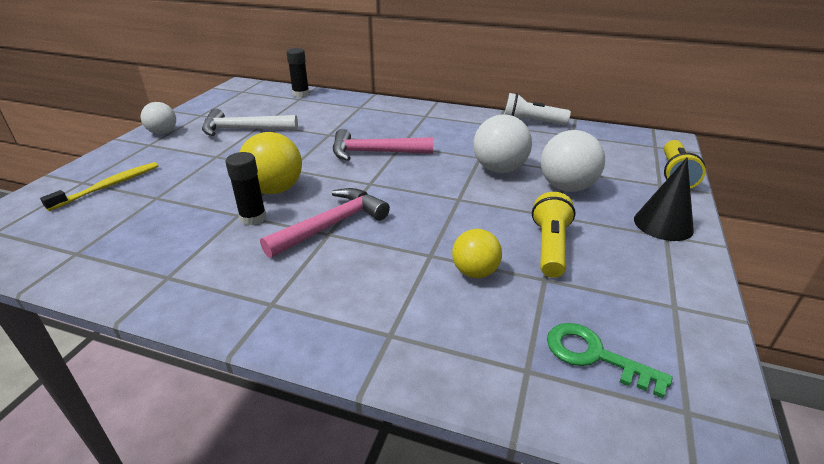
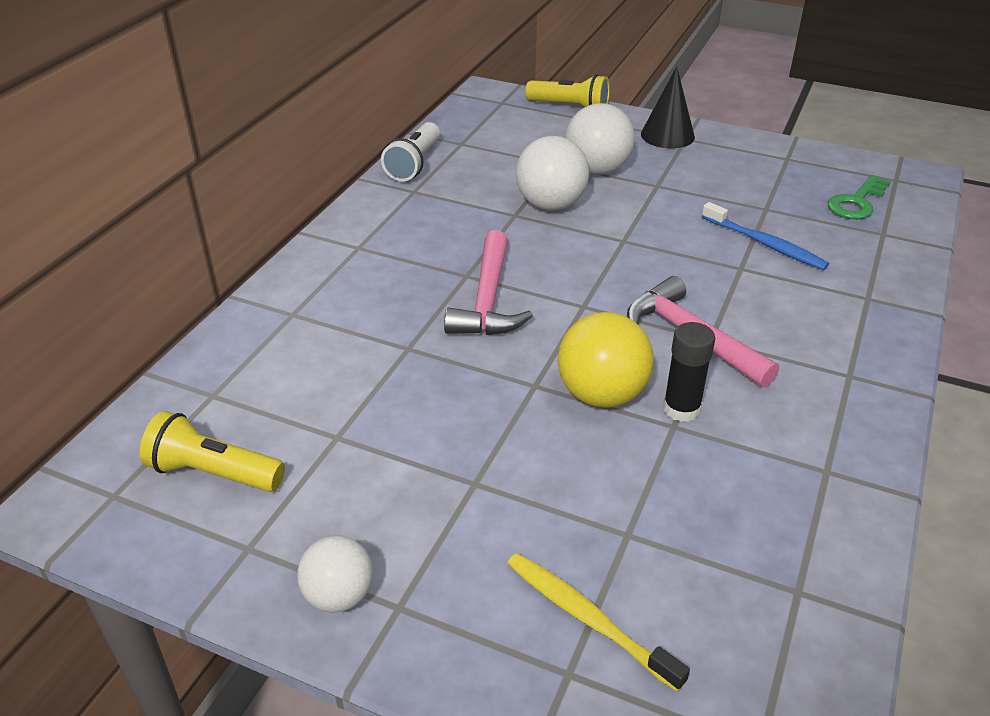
camera: 85 degrees left, 5 degrees up
white hammer [202,108,298,136] -> none
black glue stick [286,48,309,97] -> none
yellow ball [452,229,502,278] -> blue toothbrush [702,202,829,270]
yellow flashlight [532,192,576,278] -> yellow flashlight moved to [140,411,285,492]

